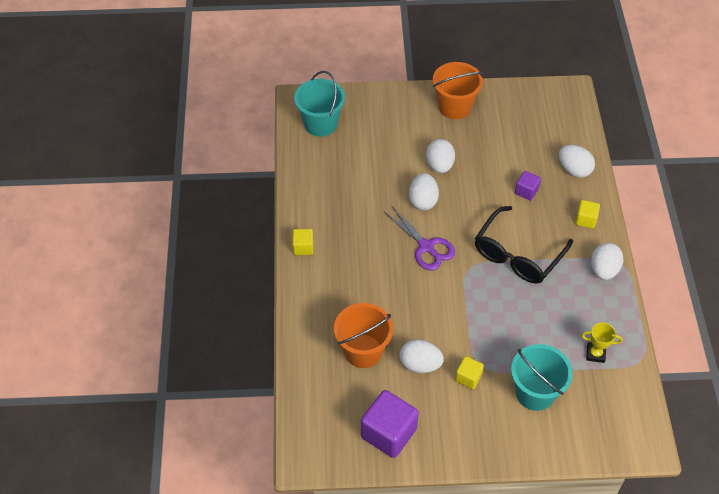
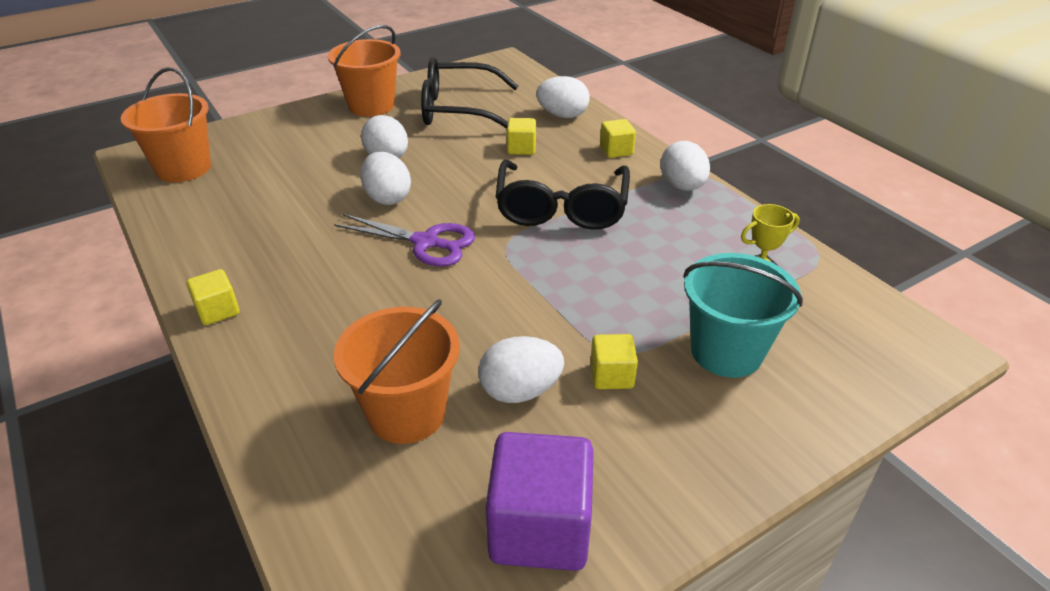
camera: 30 degrees left, 15 degrees down
turquoise bucket [294,71,345,137] -> orange bucket [121,67,211,182]
purple cube [515,171,541,201] -> yellow cube [507,118,536,155]
none -> black glasses [421,57,518,129]

